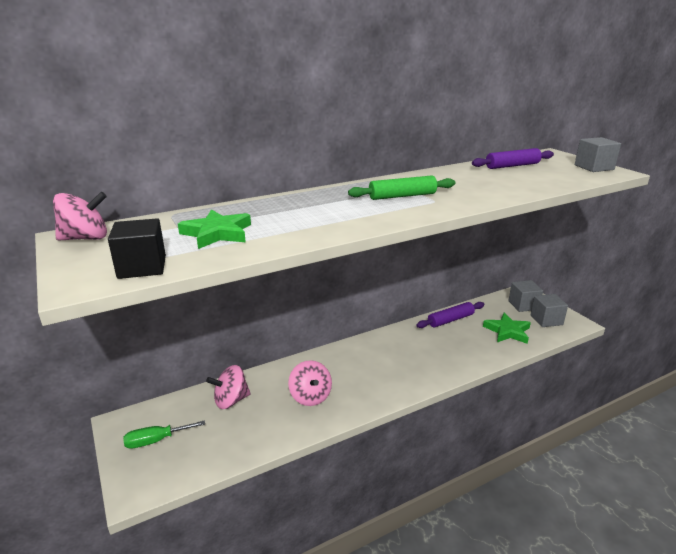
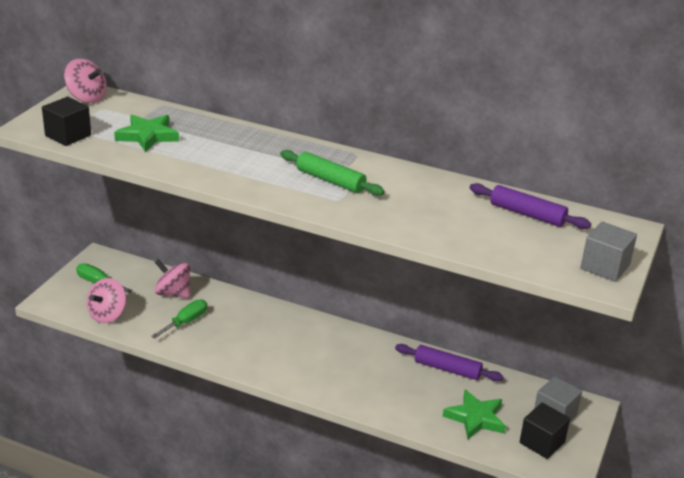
camera: 50 degrees right, 5 degrees up
pink spinning top [288,360,332,406] -> pink spinning top moved to [86,278,126,323]
grey cube [530,294,568,327] -> black cube [520,403,570,459]
none -> green screwdriver [151,299,207,339]

